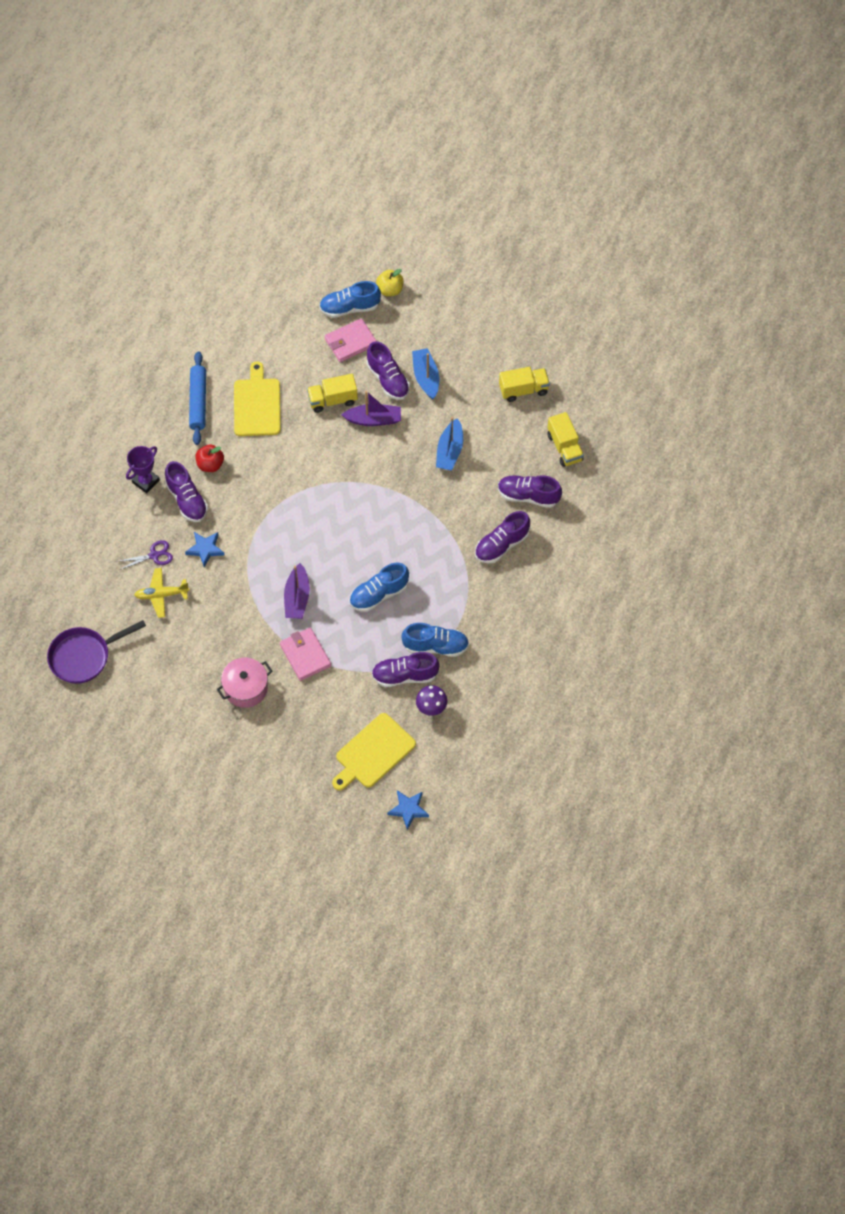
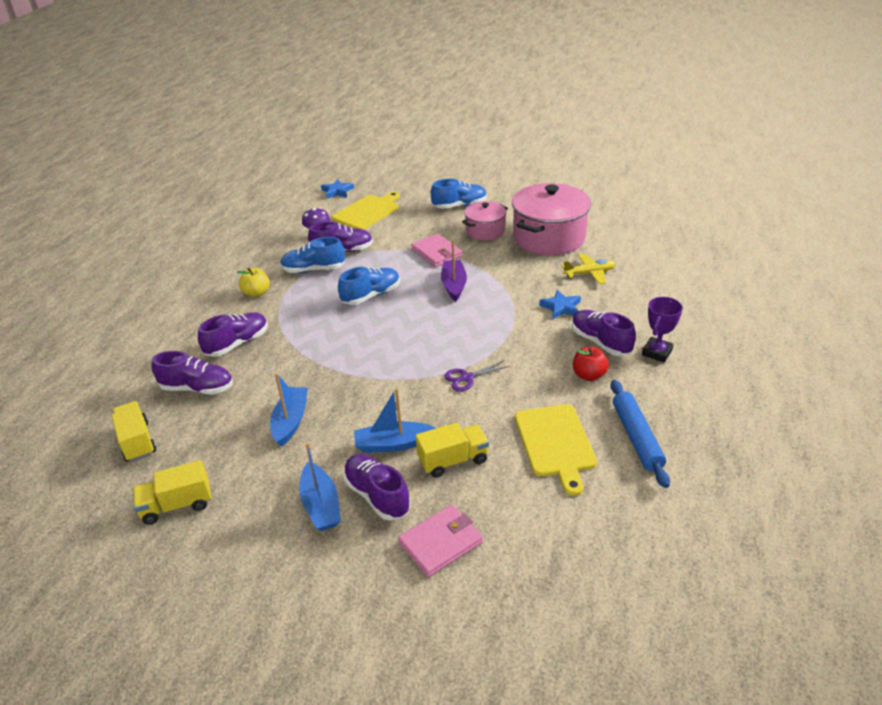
camera: 175 degrees right, 25 degrees down
purple pan [47,620,146,684] -> none
purple scissors [116,540,173,570] -> purple scissors moved to [444,361,510,391]
blue shoe [319,281,381,318] -> blue shoe moved to [431,179,487,209]
purple boat [341,391,401,426] -> blue boat [354,388,436,453]
yellow apple [376,269,404,296] -> yellow apple moved to [238,268,270,297]
none -> pink pot [512,183,591,255]

